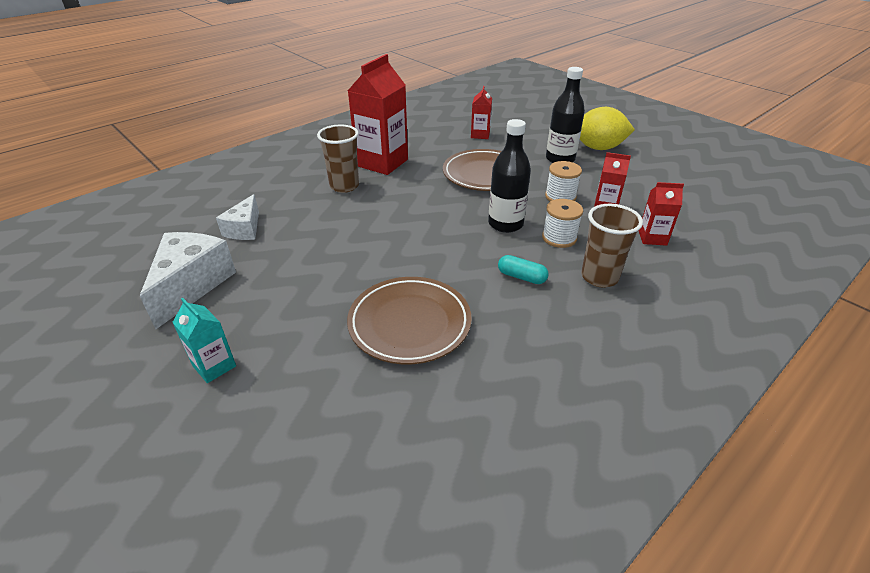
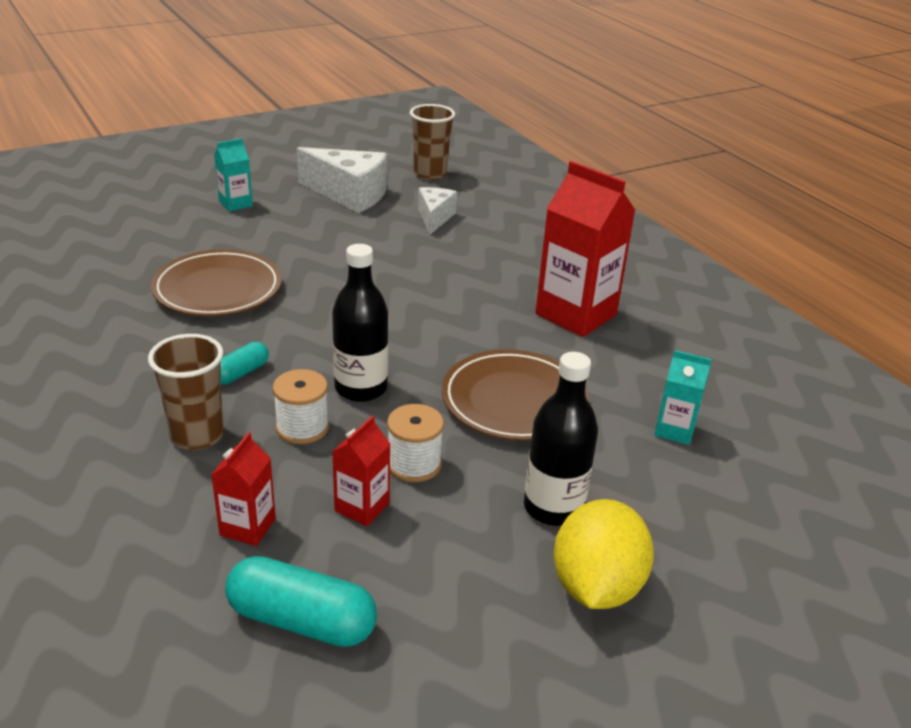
camera: 100 degrees right, 5 degrees down
white cheese [216,194,259,240] -> white cheese turned 75 degrees clockwise [418,187,457,234]
brown cup [317,125,359,193] -> brown cup moved to [410,104,455,180]
red carton [471,86,492,139] -> turquoise carton [654,350,712,445]
none -> turquoise capsule [225,556,377,647]

